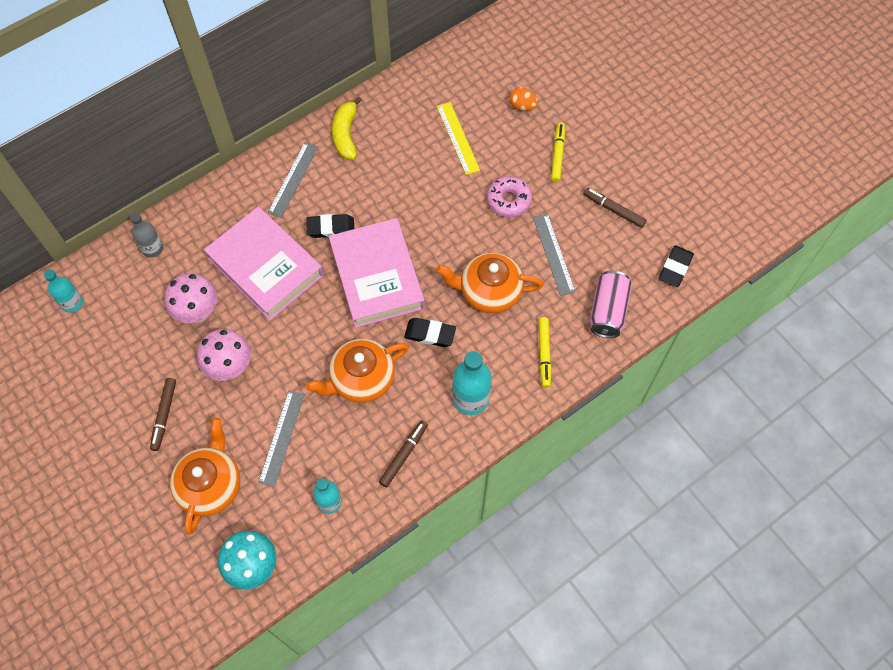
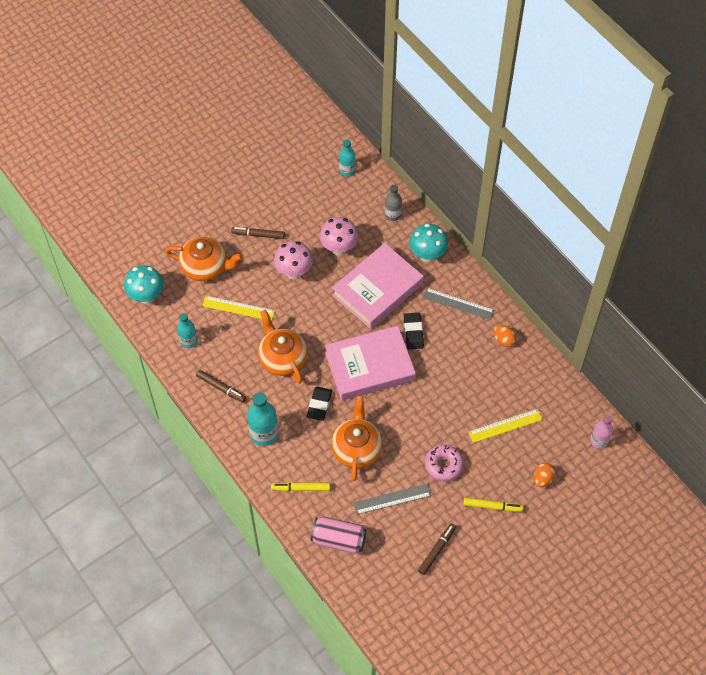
camera: 90 degrees right, 5 degrees down
grey ruler [258,391,305,487] -> yellow ruler [202,296,275,321]
yellow banana [332,96,362,160] -> orange egg [494,325,516,347]
black eraser [659,245,694,287] -> none
none -> turquoise mushroom [409,224,448,262]
none -> pink bottle [590,415,613,449]

